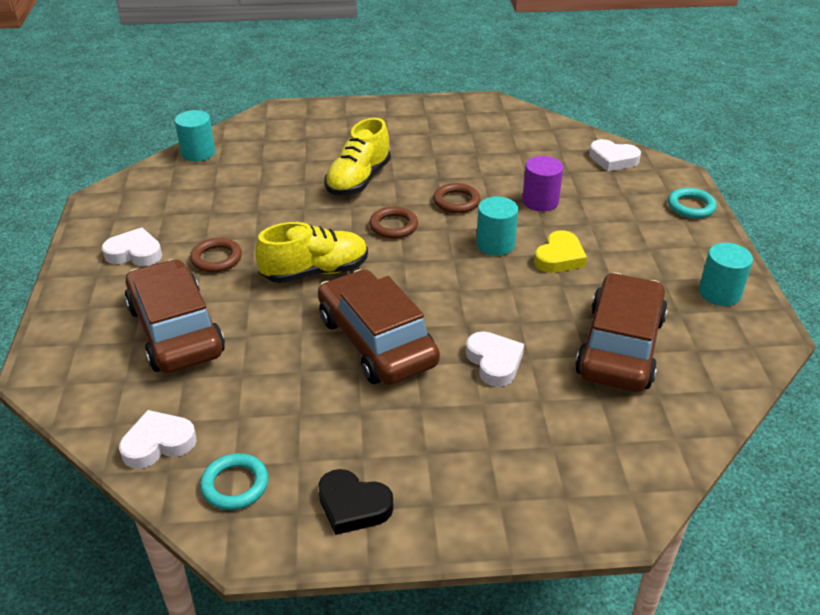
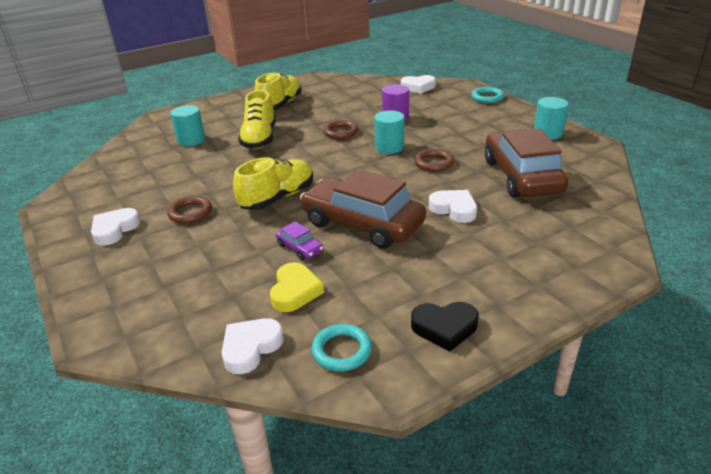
camera: 25 degrees left, 5 degrees down
white heart [102,227,162,266] -> white heart turned 45 degrees counterclockwise [91,208,141,246]
brown car [125,259,225,373] -> none
turquoise cylinder [175,110,215,161] -> turquoise cylinder moved to [171,105,205,146]
brown ring [369,206,418,239] -> brown ring moved to [414,149,454,172]
yellow heart [534,230,587,273] -> yellow heart moved to [270,262,324,312]
none -> yellow shoe [254,72,302,110]
none -> purple car [276,221,324,260]

